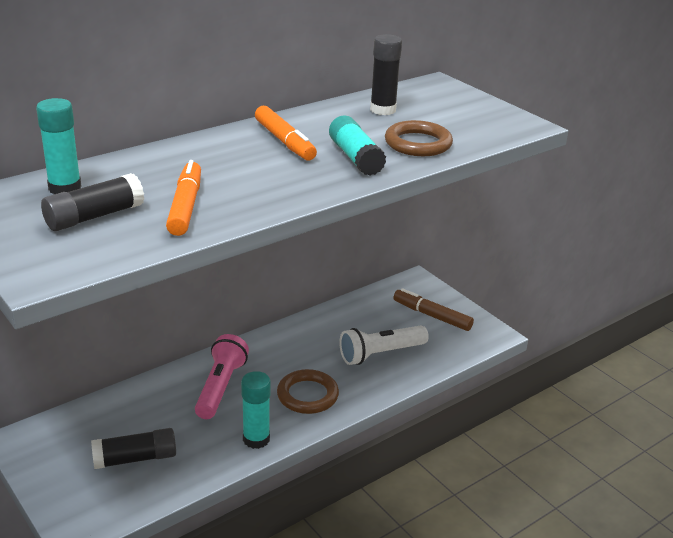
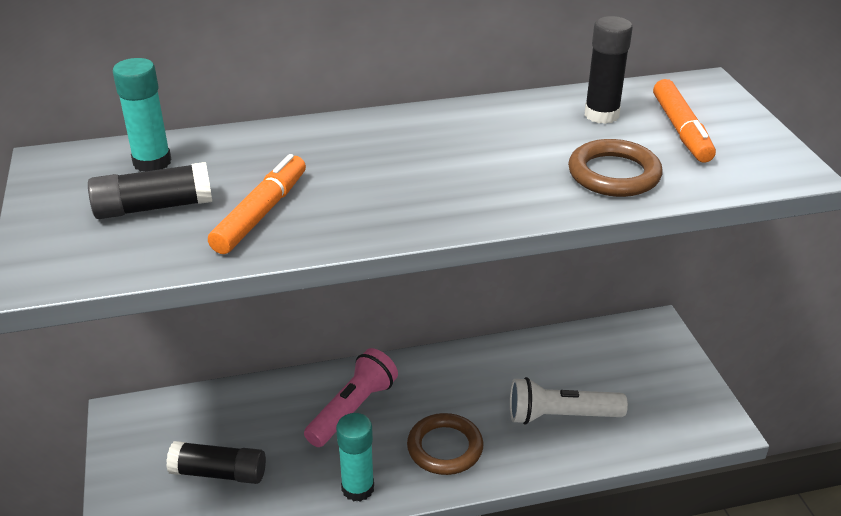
camera: 25 degrees right, 5 degrees up
orange marker [255,106,317,160] -> orange marker moved to [653,79,716,163]
turquoise glue stick [329,115,386,176] -> none
brown marker [394,288,474,331] -> none

